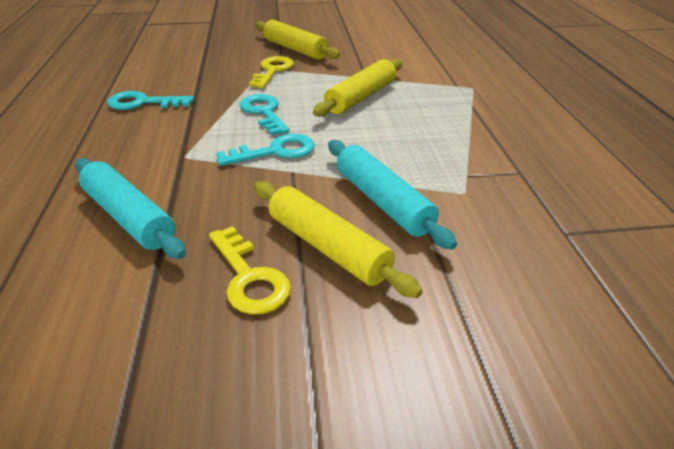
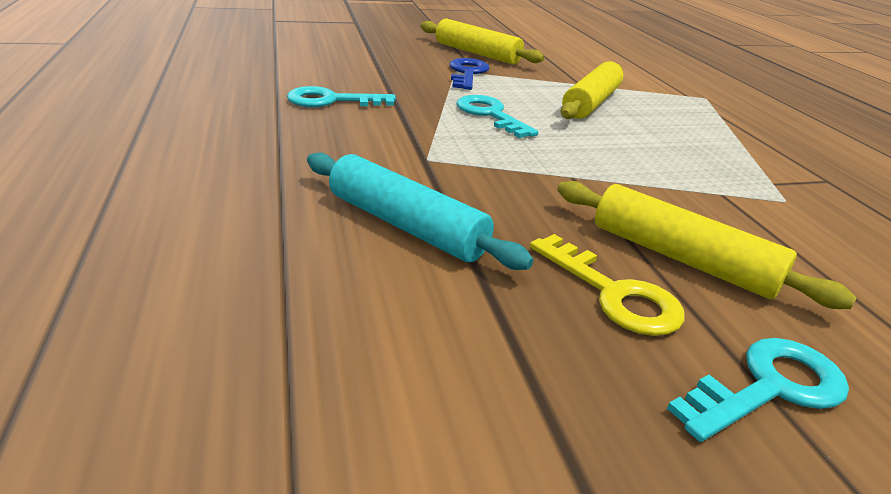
camera: 10 degrees left, 5 degrees down
turquoise key [216,134,315,166] -> turquoise key moved to [667,338,849,442]
yellow key [249,56,294,88] -> blue key [449,58,489,90]
turquoise rolling pin [328,140,457,250] -> none

